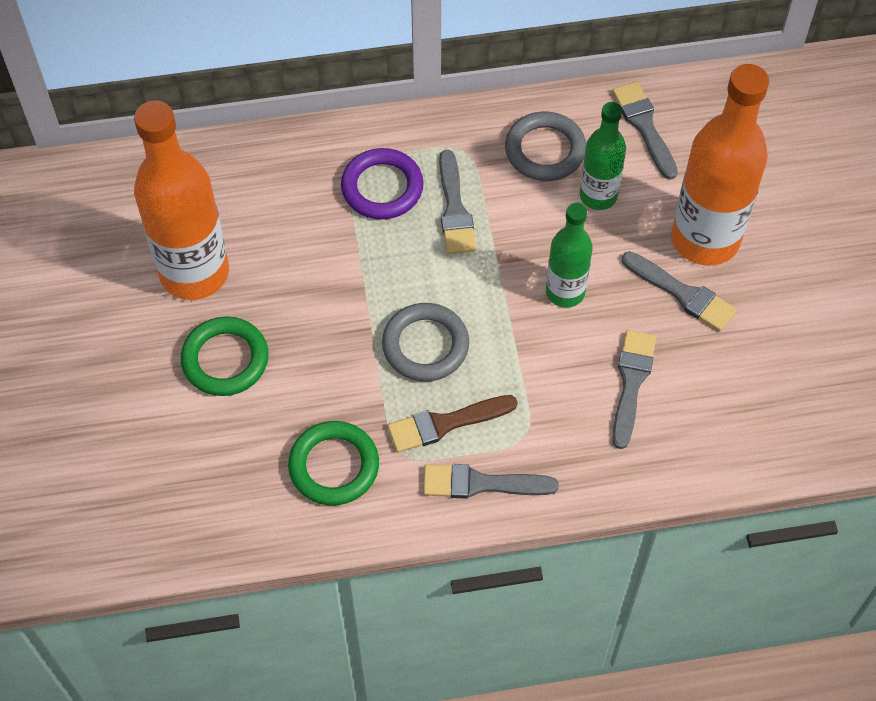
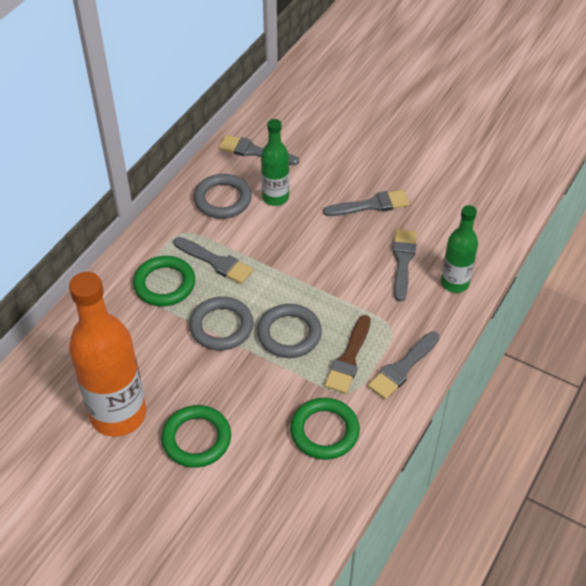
camera: 50 degrees left, 10 degrees down
purple ring [341,148,424,219] -> green ring [133,256,195,306]
green bottle [546,203,593,308] -> green bottle moved to [441,205,478,293]
grey brush [612,330,656,449] -> grey brush turned 45 degrees clockwise [393,229,417,302]
orange bottle [671,64,769,266] -> none
none -> grey ring [189,297,253,350]

